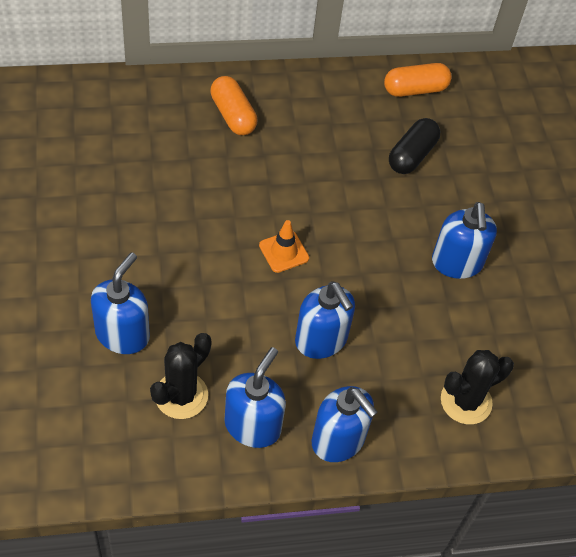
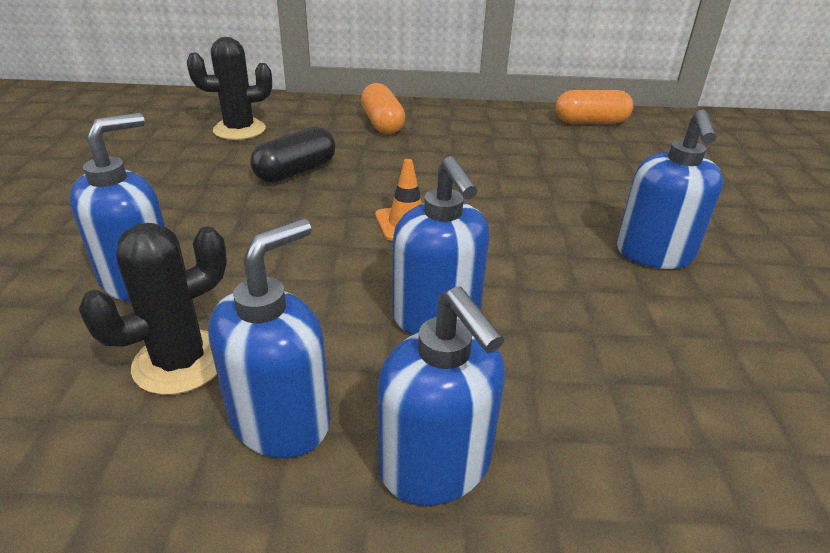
camera: 15 degrees right, 20 degrees down
black capsule [389,118,440,174] -> black capsule moved to [250,127,336,183]
black cactus [441,350,514,424] -> black cactus moved to [187,37,272,140]

